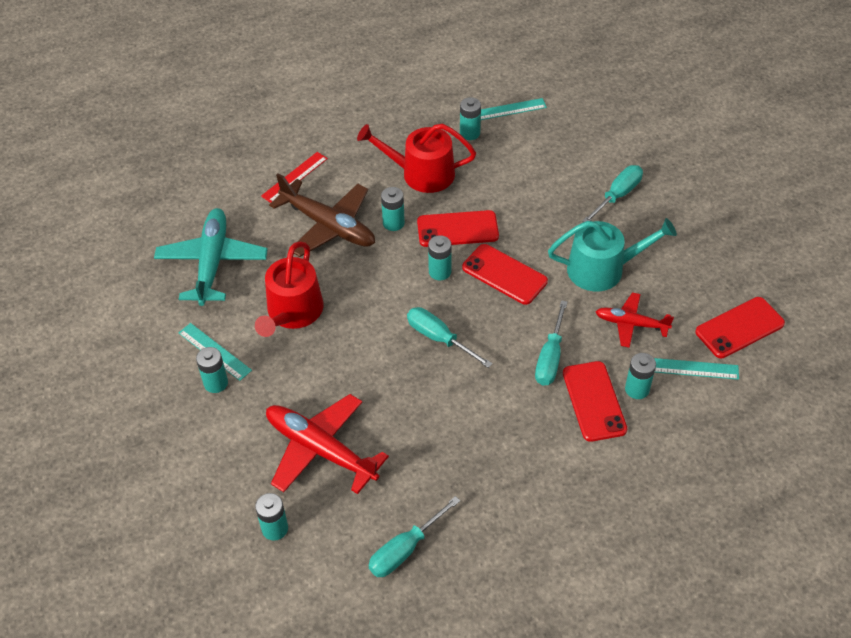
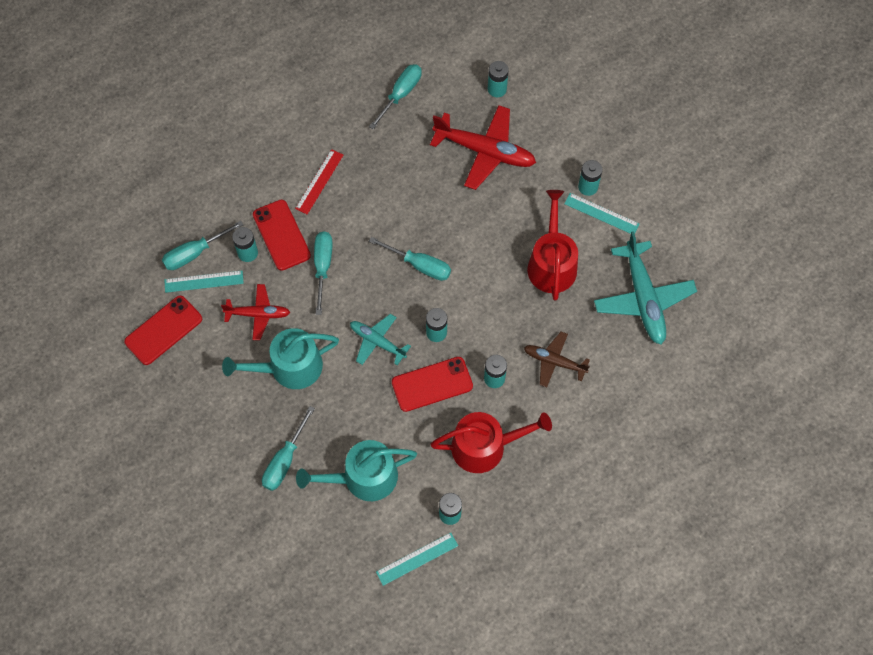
camera: 165 degrees right, 15 degrees up
red ruler [261,152,328,203] -> red ruler moved to [295,149,343,214]
brown plane [269,173,375,257] -> brown plane [524,332,590,387], size x0.58
red phone [462,244,548,305] -> turquoise plane [350,314,411,365]
none -> turquoise screwdriver [162,221,243,270]
none -> turquoise watering can [296,440,417,501]

